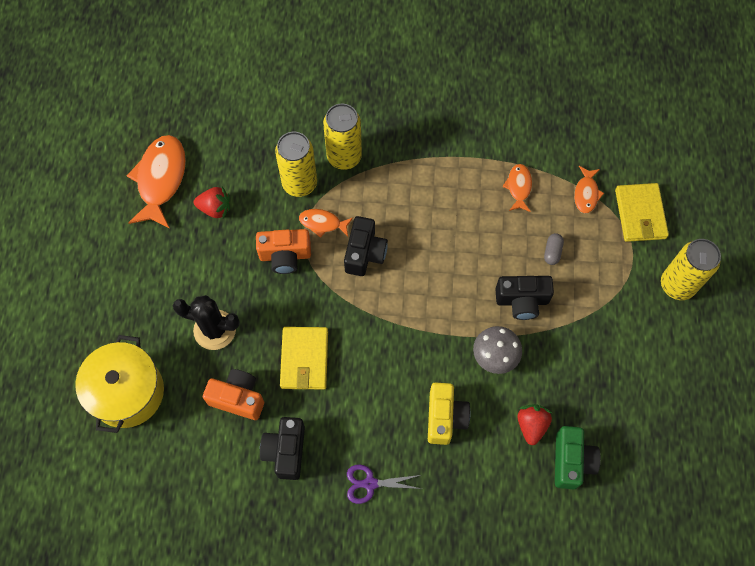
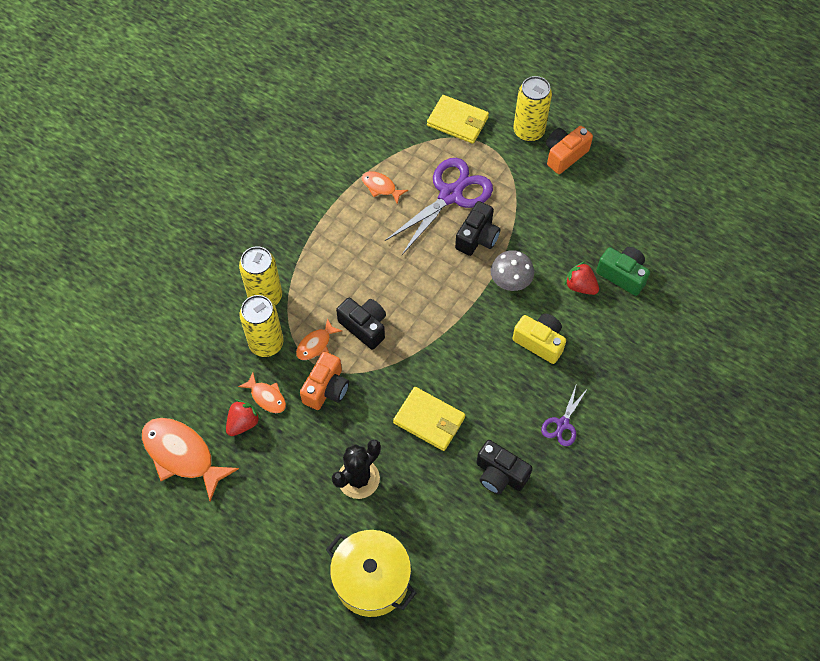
camera: 60 degrees left, 5 degrees down
orange camera [203,369,264,420] -> orange camera moved to [546,126,593,174]
grey capsule [544,233,564,265] -> purple scissors [385,158,493,255]
orange fish [574,166,604,213] -> orange fish moved to [238,373,286,413]

